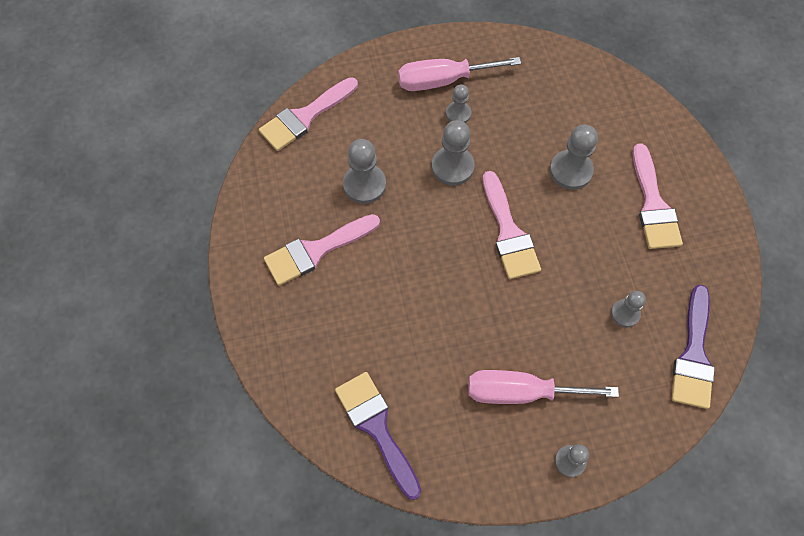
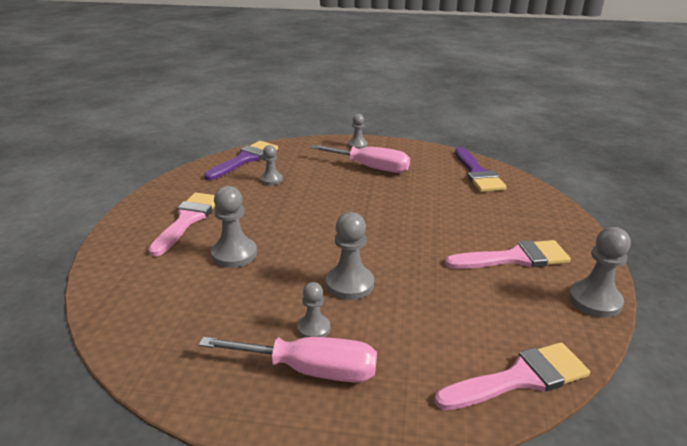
camera: 160 degrees left, 35 degrees down
grey pawn [343,139,386,204] -> grey pawn moved to [569,227,631,318]
pink brush [483,171,541,279] -> none

